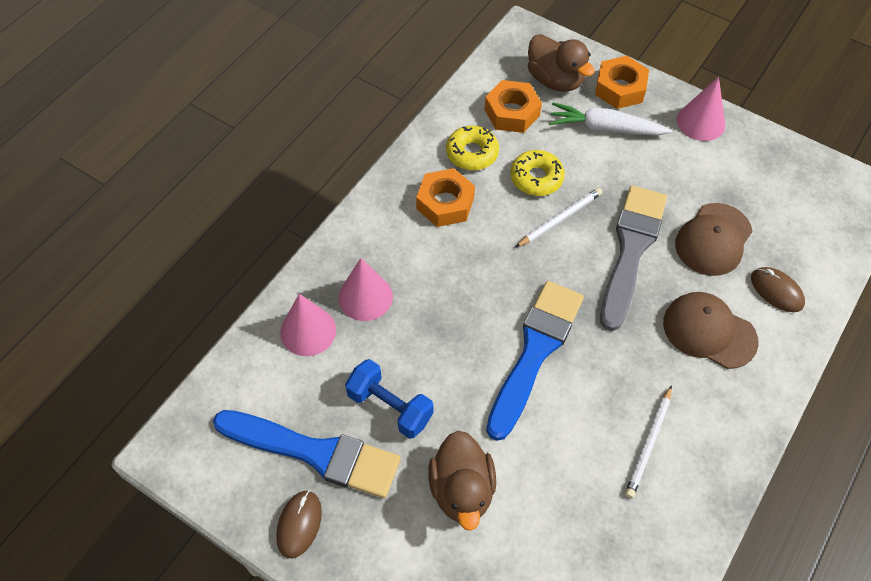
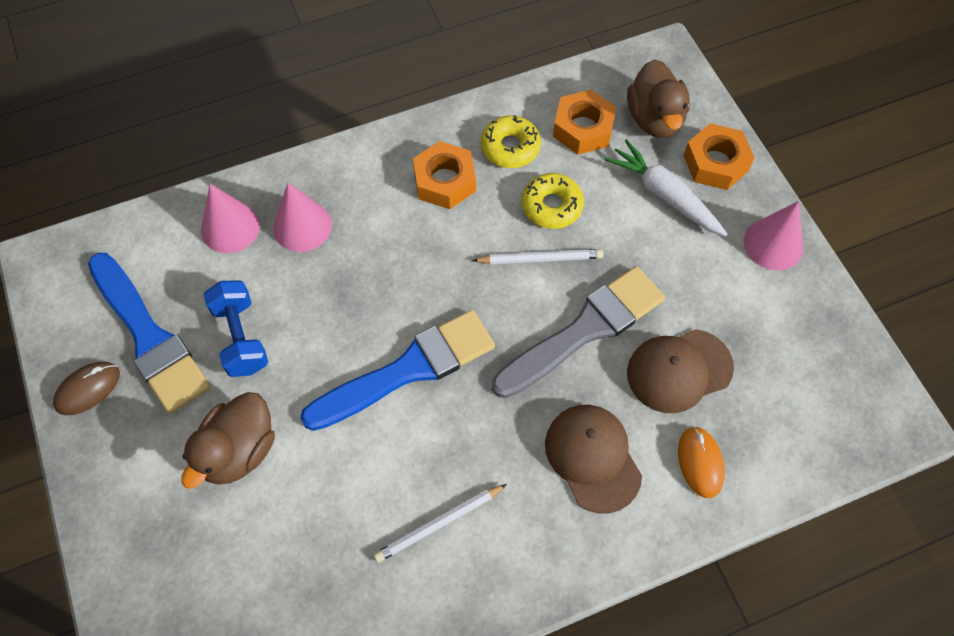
camera: 35 degrees right, 5 degrees up
brown mouse [751,267,805,312] -> orange mouse [678,426,725,498]

